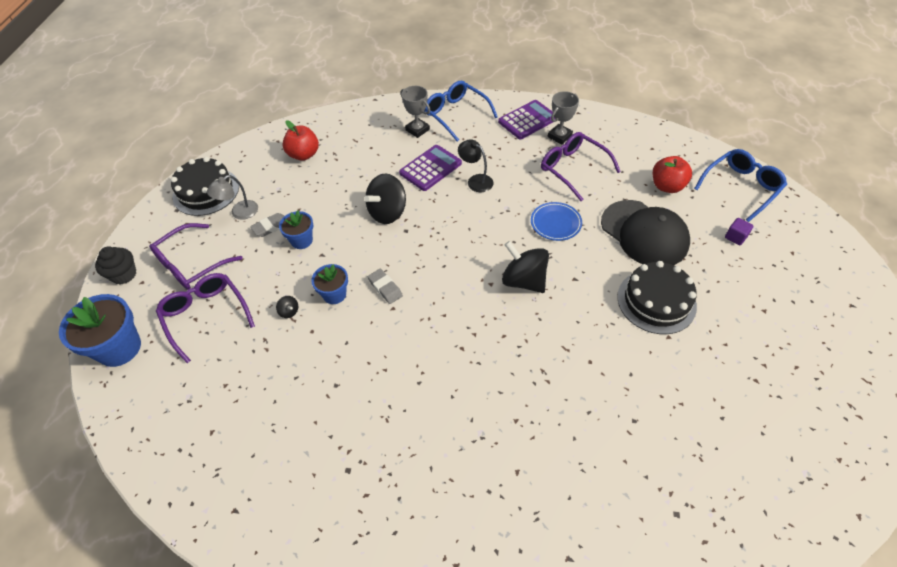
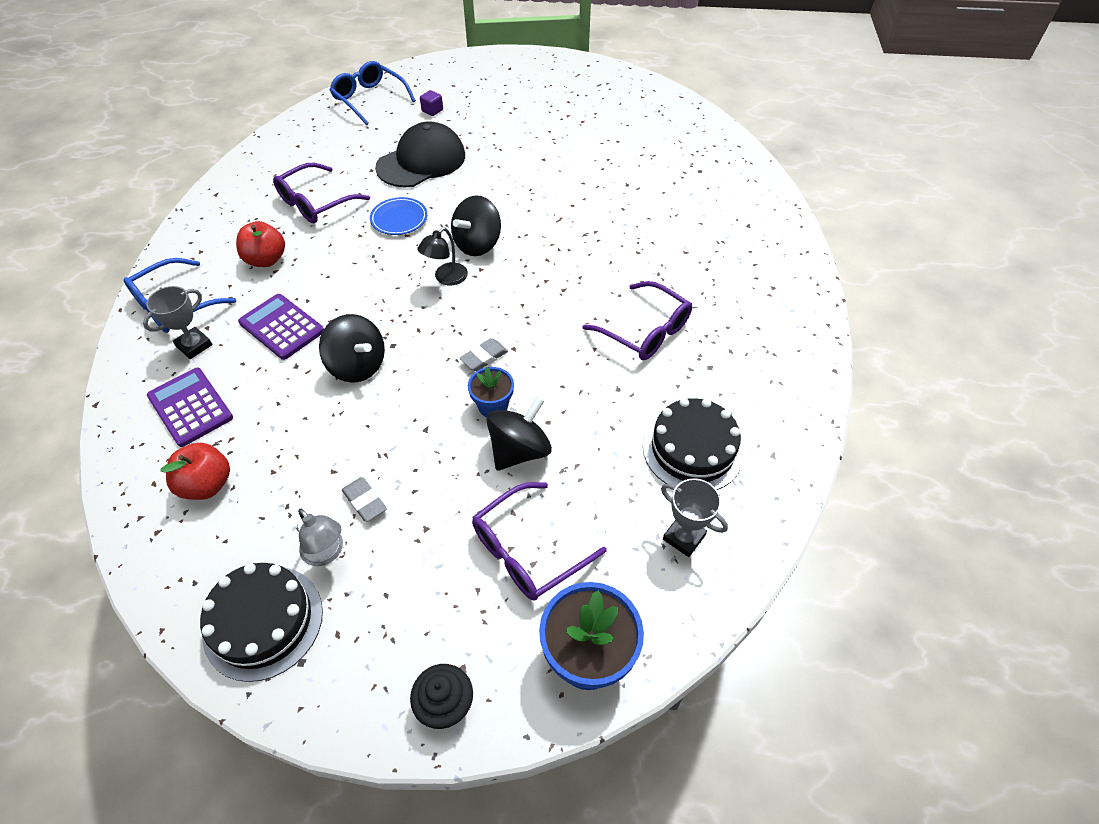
camera: 95 degrees left, 0 degrees up
purple glasses [149,223,243,289] -> purple glasses moved to [582,281,692,360]
black spinning top [276,296,298,318] -> black spinning top [486,396,552,471], size x2.45
blue flower pot [279,210,314,249] -> none
black lamp [458,139,494,192] -> black lamp moved to [417,228,468,285]
purple calculator [498,100,556,139] -> purple calculator moved to [147,368,233,447]
grey trophy [548,91,579,144] -> grey trophy moved to [661,478,728,557]
black cake [617,261,697,334] -> black cake moved to [643,398,744,490]
red apple [653,156,692,193] -> red apple moved to [236,221,285,267]

